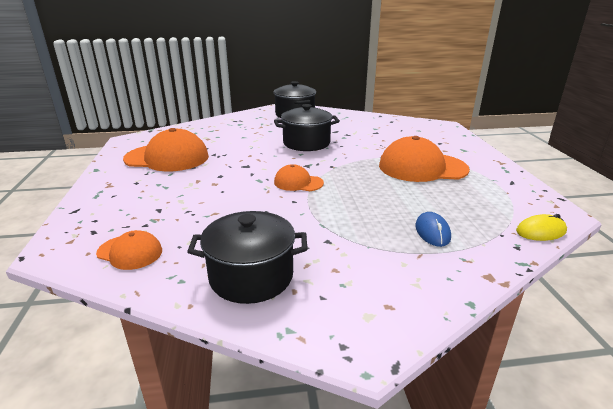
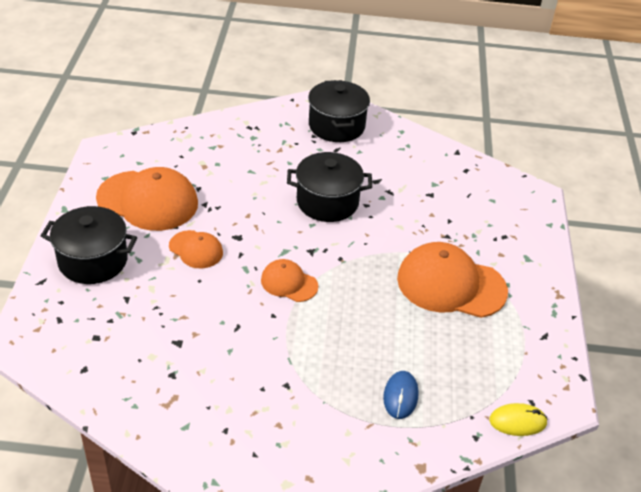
camera: 10 degrees right, 15 degrees up
orange cap [96,230,162,270] -> orange cap moved to [169,230,223,268]
black pot [187,211,307,304] -> black pot moved to [41,206,137,284]

